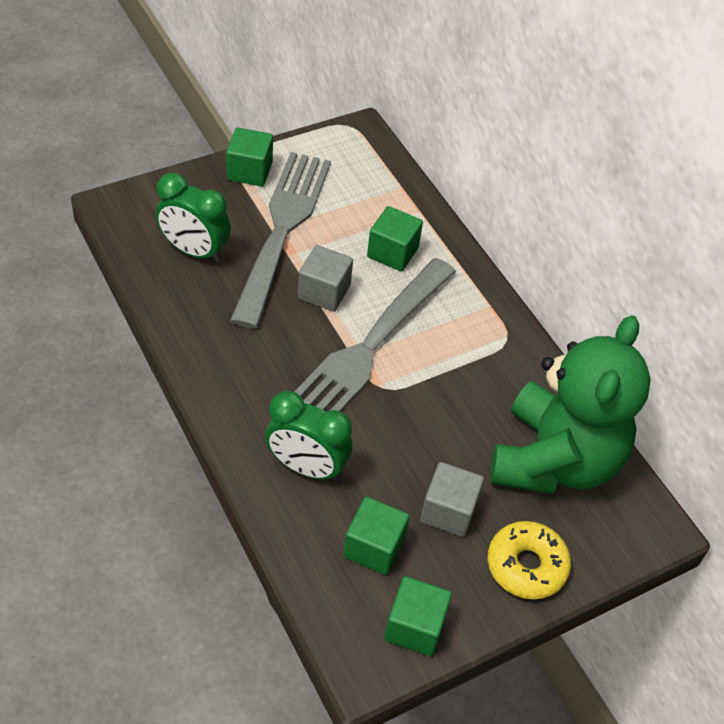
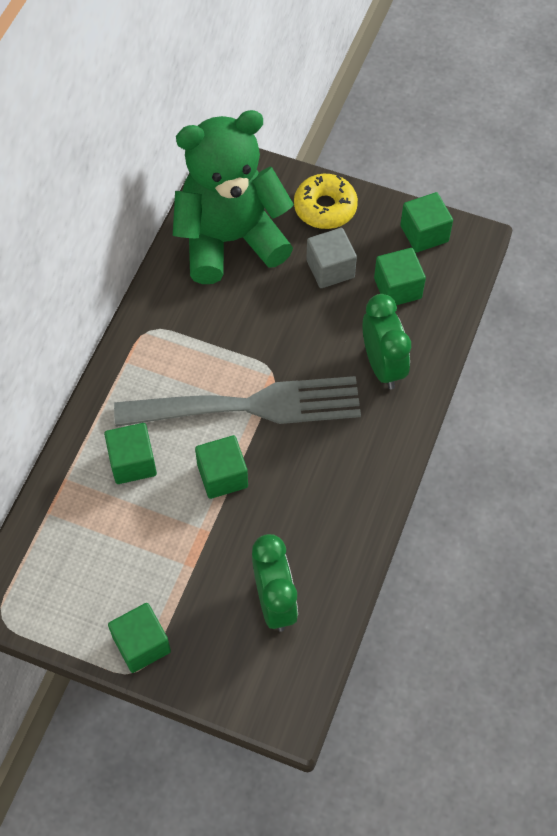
camera: 125 degrees left, 10 degrees up
grey fork [230,152,331,329] -> none
grey cube [298,245,353,312] -> green cube [195,435,248,499]

